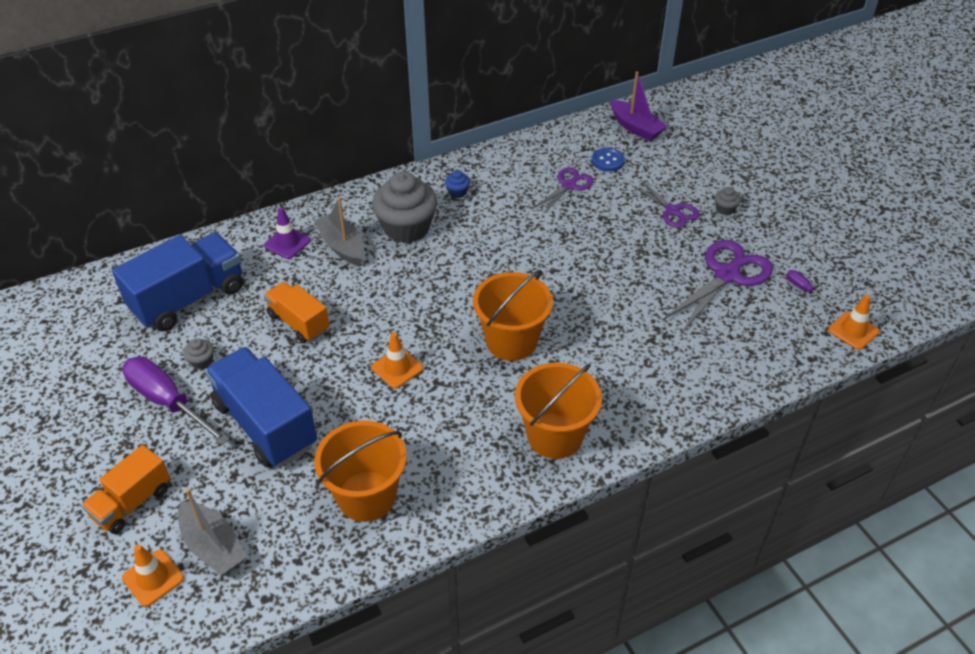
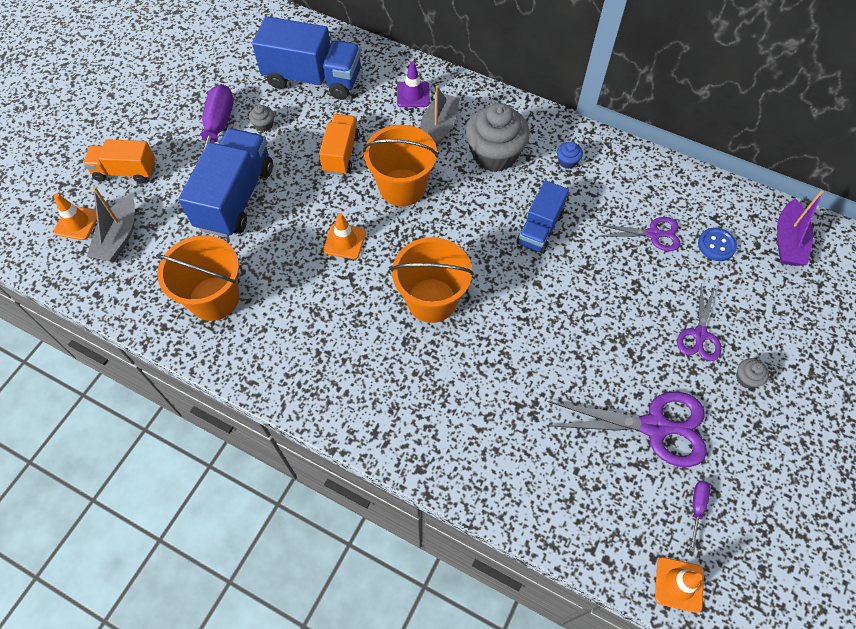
camera: 55 degrees right, 15 degrees up
orange bucket [515,363,602,459] -> orange bucket moved to [363,125,438,206]
none -> blue truck [517,180,569,254]

